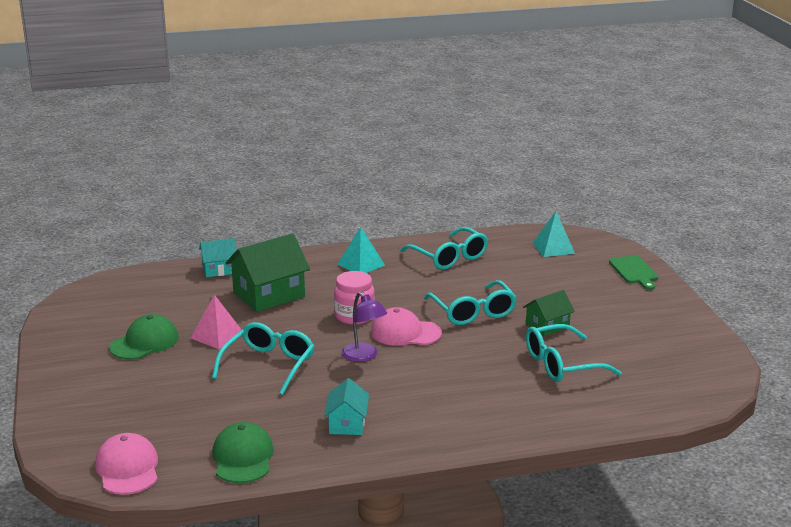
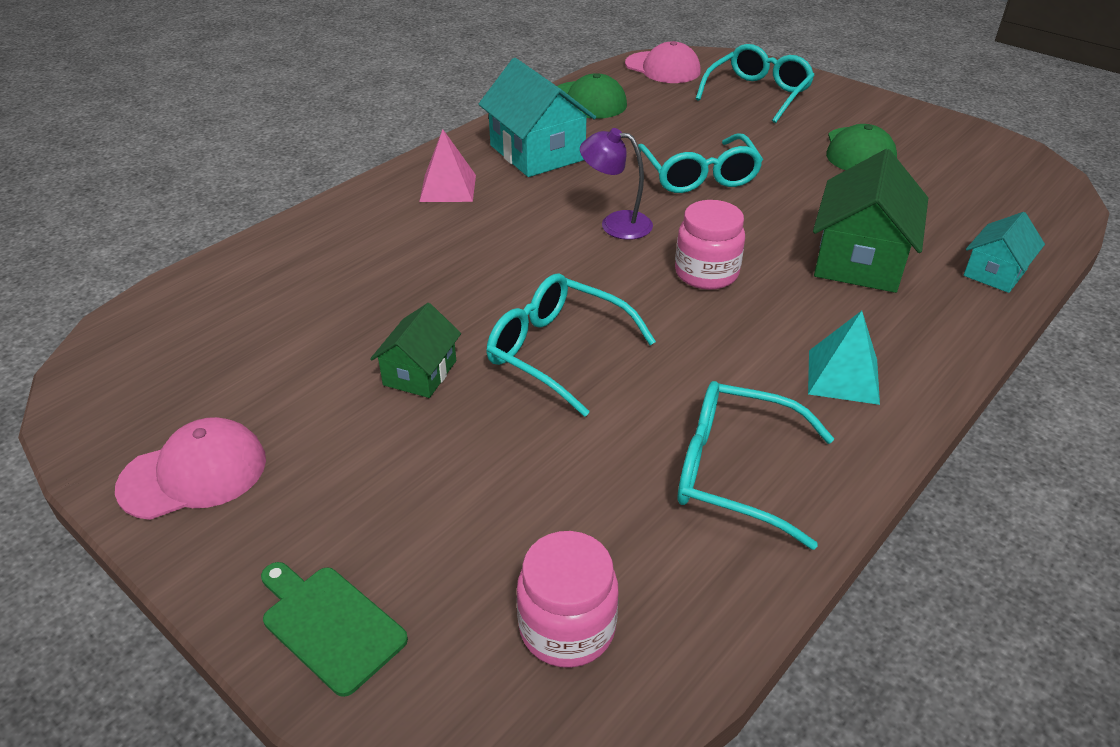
camera: 145 degrees right, 15 degrees up
pink pyramid [191,295,242,349] -> pink pyramid moved to [419,129,476,202]
turquoise house [324,378,369,435] -> turquoise house [478,58,596,177], size x1.76
pink cap [371,307,442,346] -> pink cap moved to [115,417,266,520]
turquoise glasses [526,324,622,382] -> turquoise glasses moved to [696,44,815,123]
turquoise pyramid [533,212,575,257] -> pink jar [517,531,618,668]

